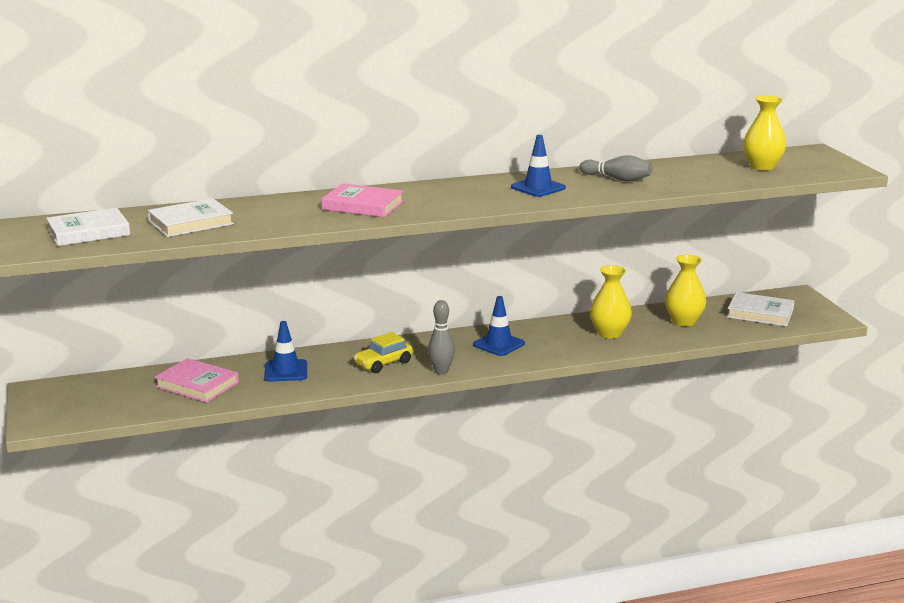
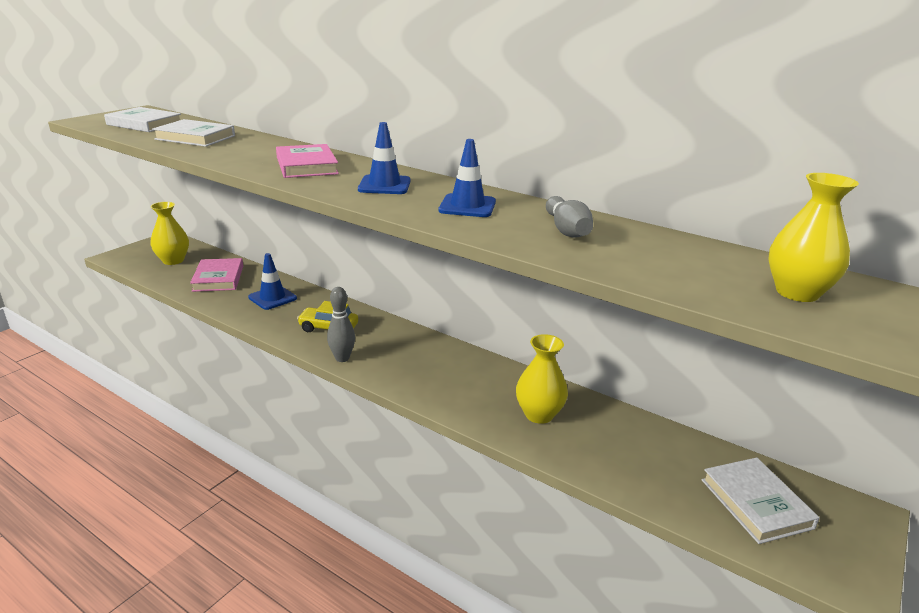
camera: 50 degrees right, 5 degrees up
blue traffic cone [473,296,525,356] -> blue traffic cone moved to [358,122,411,194]
yellow vase [665,255,706,326] -> yellow vase moved to [150,202,189,265]

